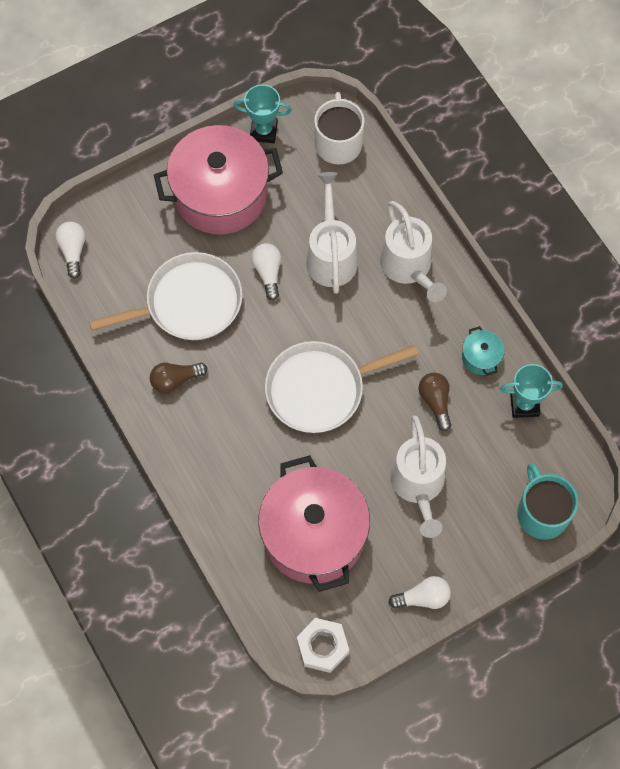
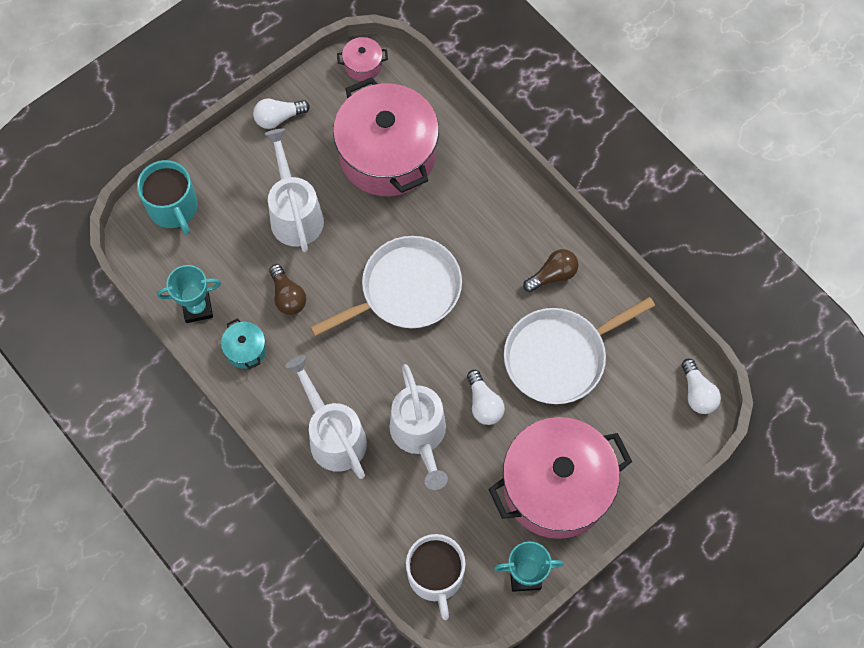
camera: 170 degrees right, 0 degrees up
white nut [297,618,349,673] -> pink pot [337,37,388,81]

